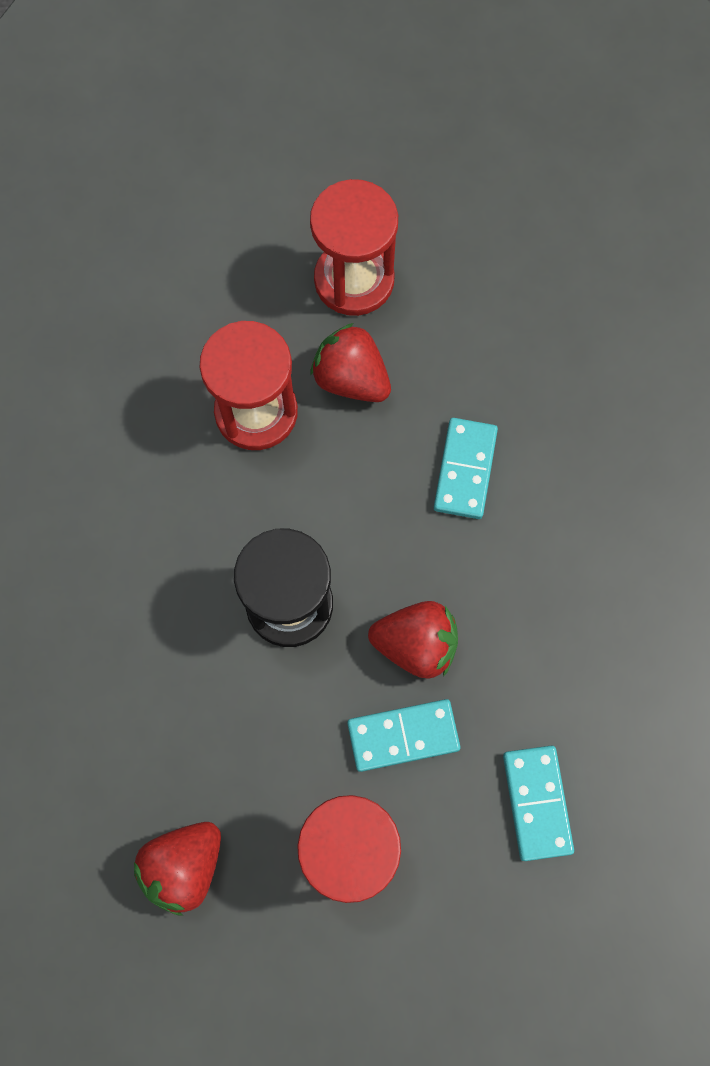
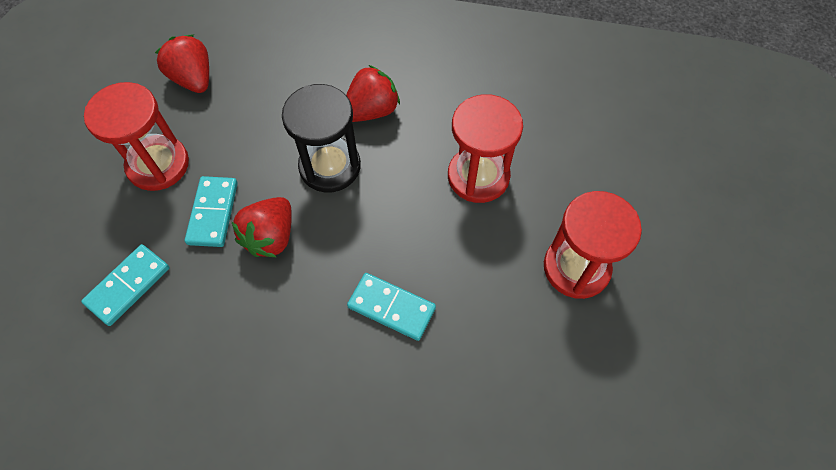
camera: 105 degrees right, 10 degrees down
red strawberry [310,323,391,402] -> red strawberry moved to [346,65,400,122]
turquoise domino [503,745,574,861] -> turquoise domino turned 60 degrees counterclockwise [81,244,169,326]

